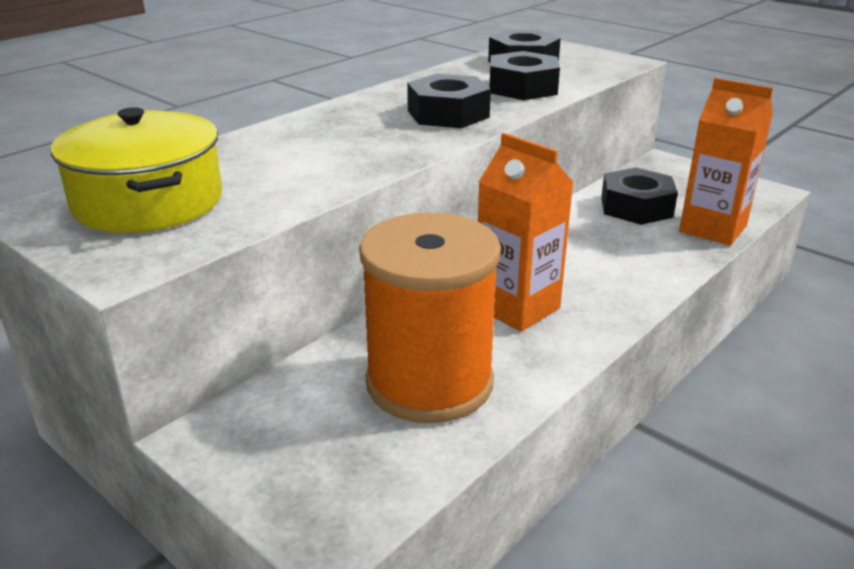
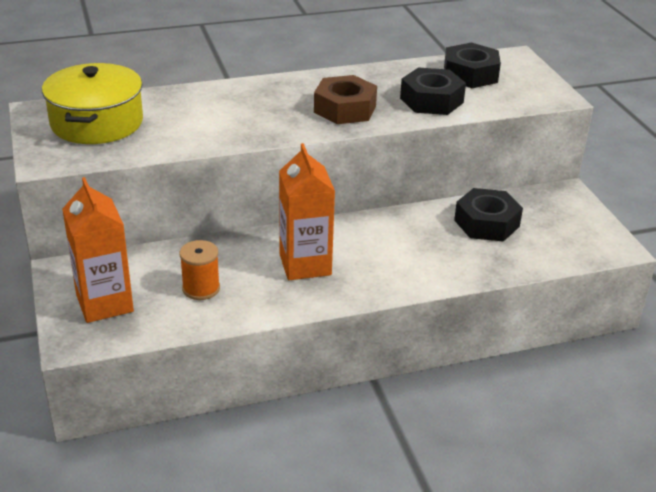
camera: 30 degrees right, 5 degrees up
orange spool [359,212,501,423] -> orange spool [180,240,220,300], size x0.45
black nut [407,74,491,128] -> brown nut [314,75,377,124]
orange carton [679,78,773,245] -> orange carton moved to [62,177,134,323]

